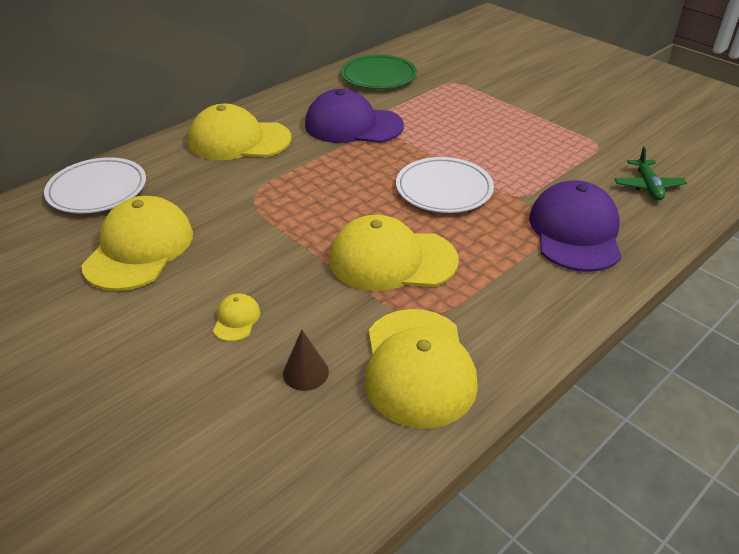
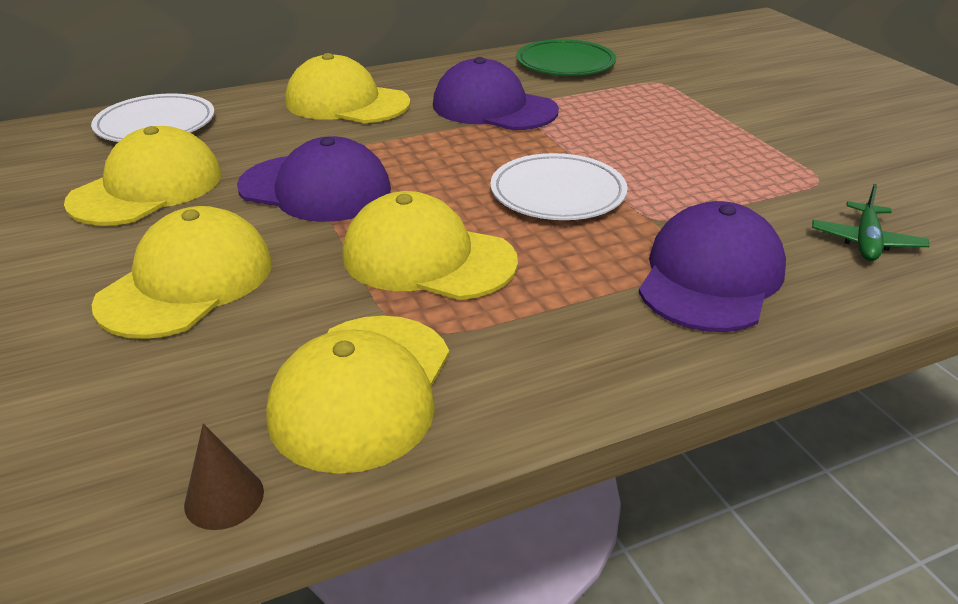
camera: 20 degrees right, 5 degrees down
yellow cap [213,293,260,342] -> yellow cap [92,206,272,339], size x2.36
brown cone [283,330,329,391] -> brown cone moved to [184,424,264,530]
none -> purple cap [237,136,391,222]

